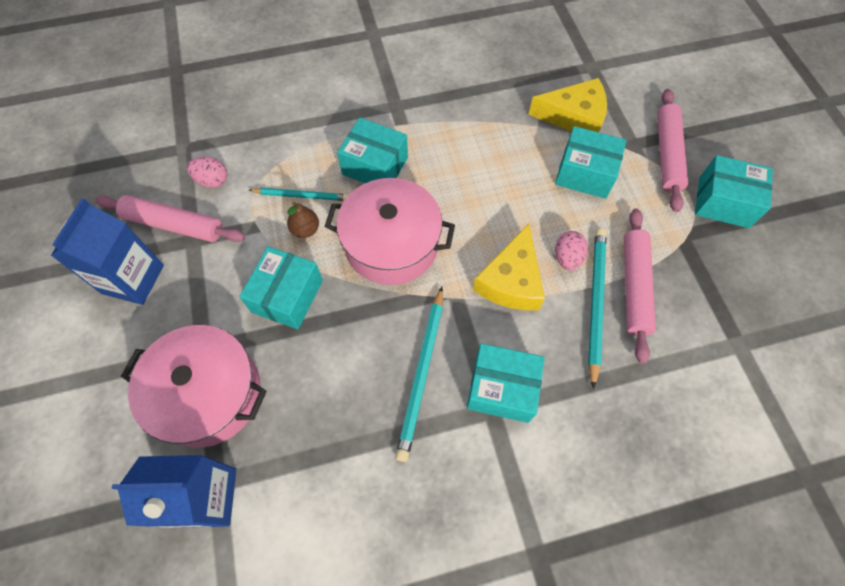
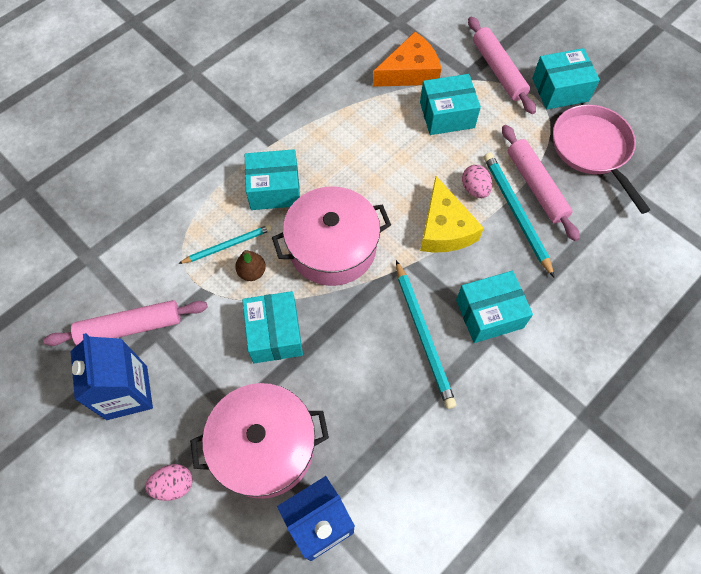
camera: 30 degrees left, 0 degrees up
pink egg [187,157,227,188] -> pink egg moved to [145,464,193,501]
yellow cheese [528,78,607,132] -> orange cheese [373,32,441,87]
none -> pink pan [553,105,650,214]

